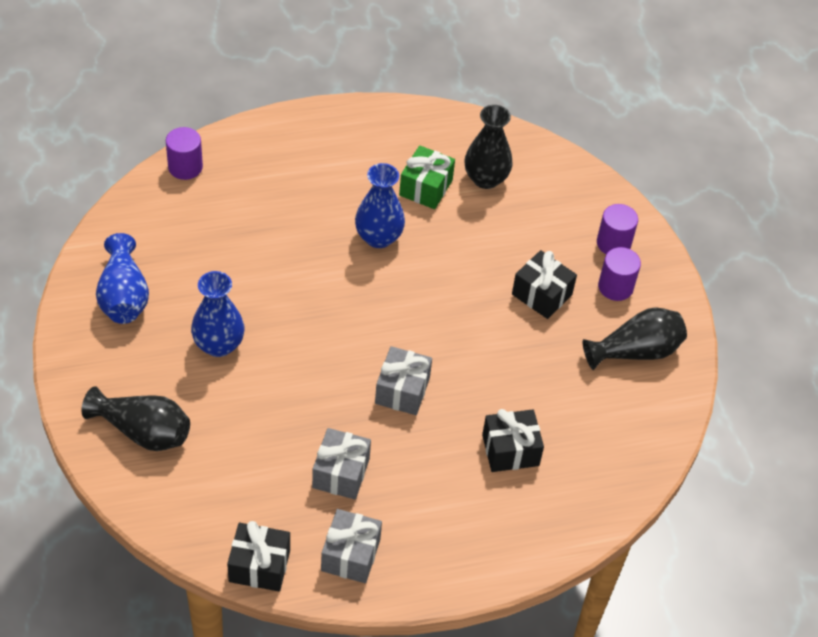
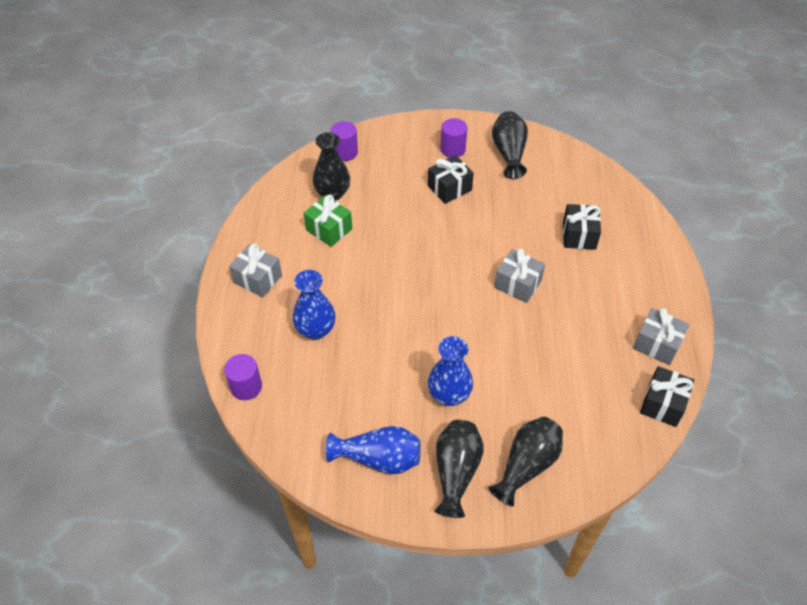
camera: 70 degrees left, 0 degrees up
grey gift [312,428,371,499] -> grey gift moved to [229,243,282,298]
blue vase [355,163,405,248] -> blue vase moved to [293,270,336,340]
purple cylinder [597,204,638,254] -> purple cylinder moved to [331,121,358,161]
none -> black vase [435,420,484,518]

